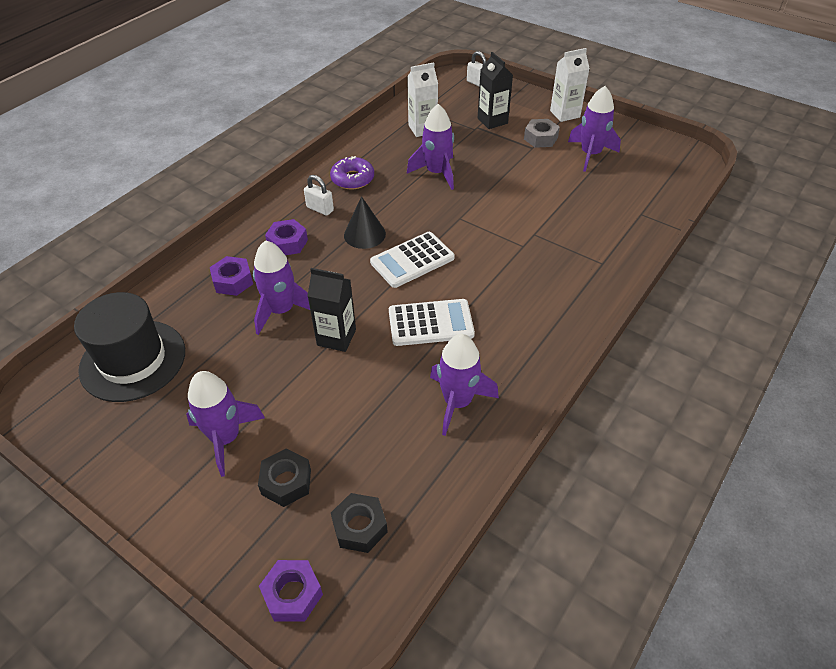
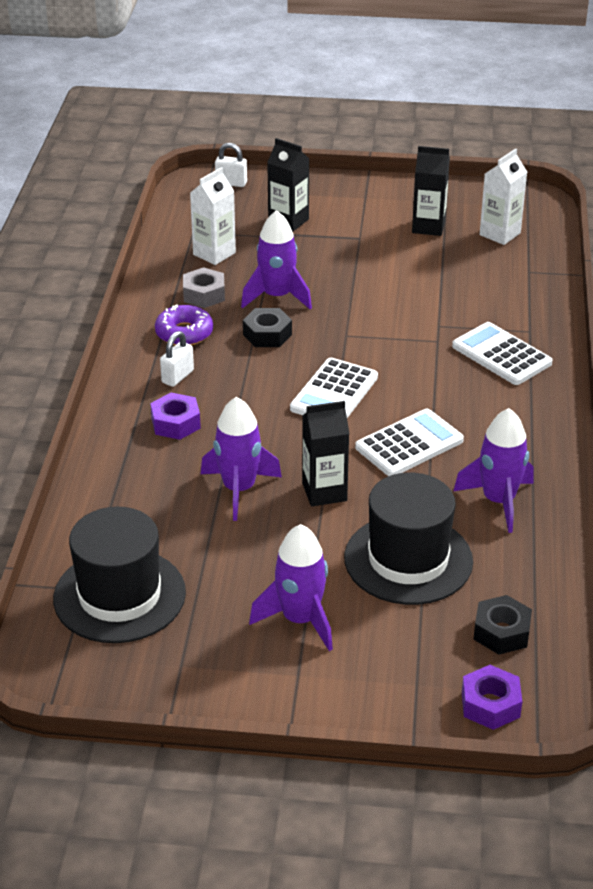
camera: 30 degrees left, 10 degrees down
purple nut [210,256,253,296] -> none
black nut [258,449,311,507] -> black nut moved to [243,308,292,347]
white padlock [304,175,334,216] -> white padlock turned 60 degrees counterclockwise [160,331,194,387]
black cone [344,196,386,249] -> none
grey nut [524,119,560,148] -> grey nut moved to [183,267,225,308]
white carton [550,48,590,122] -> white carton moved to [480,149,527,245]
purple rocket [568,86,621,172] -> black carton [412,146,450,236]
none -> black hat [344,473,473,605]
none -> white calculator [452,322,553,385]

